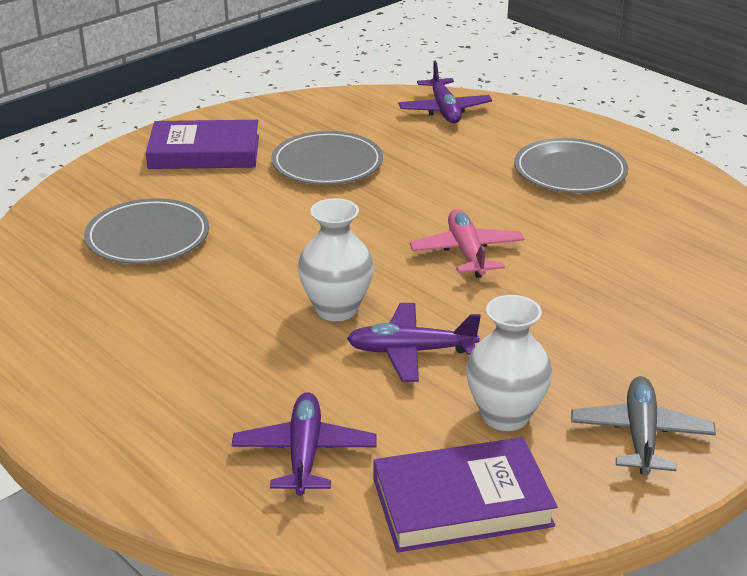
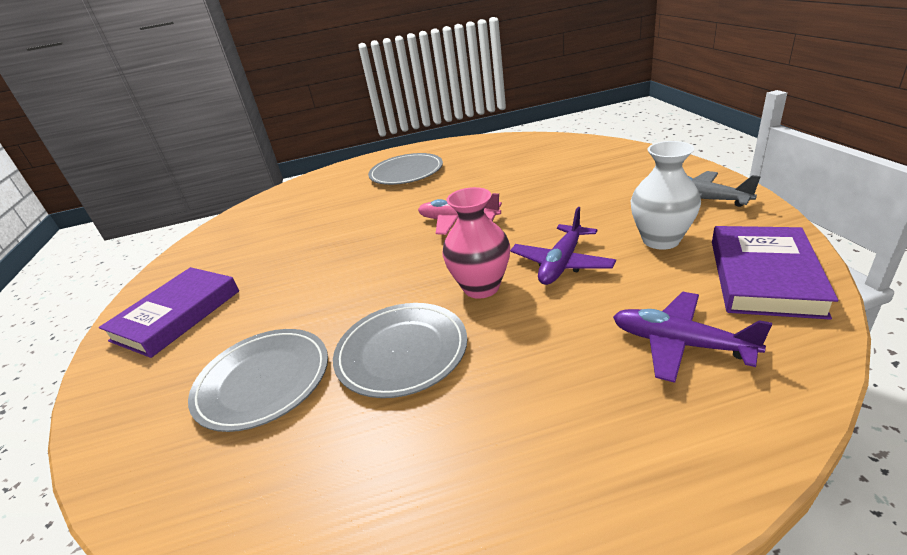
camera: 55 degrees left, 0 degrees up
grey plate [271,131,383,185] -> grey plate moved to [333,303,467,398]
white vase [298,198,374,321] -> pink vase [442,187,510,299]
purple plane [398,61,492,123] -> none

